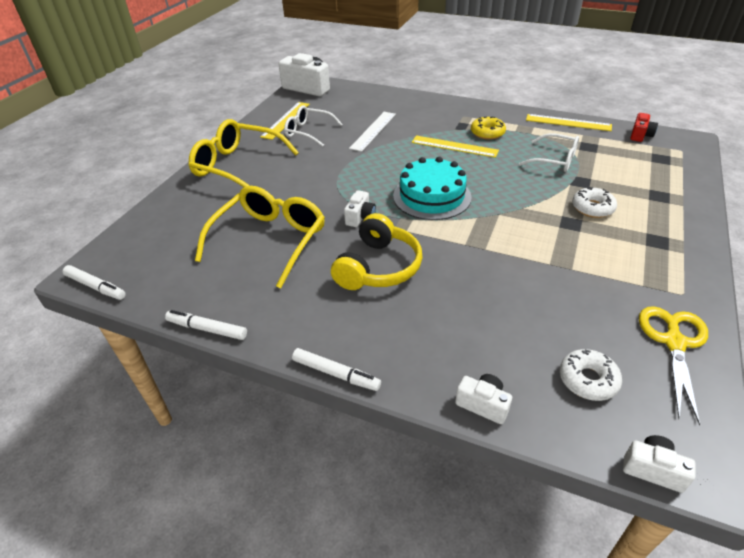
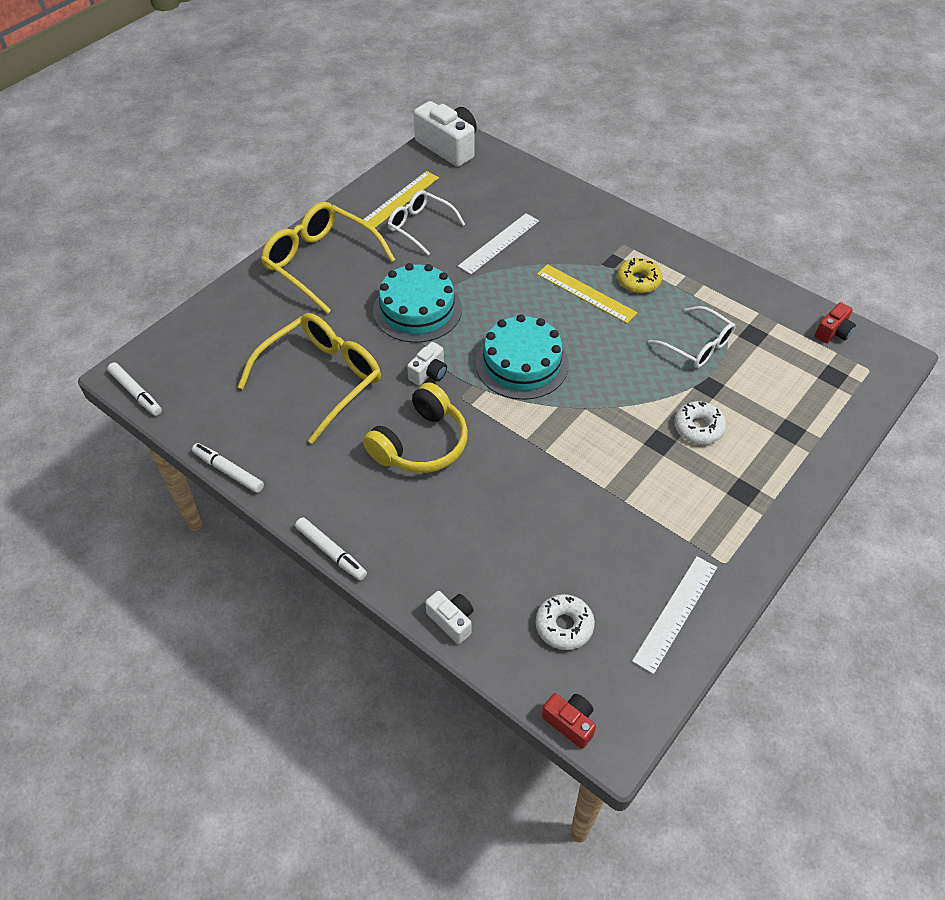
camera: 15 degrees right, 10 degrees up
yellow ruler [526,114,612,131] -> none
white camera [623,435,695,493] -> red camera [542,693,596,749]
yellow scissors [639,306,708,425] -> white ruler [632,556,717,674]
none -> turquoise cake [373,263,462,343]

